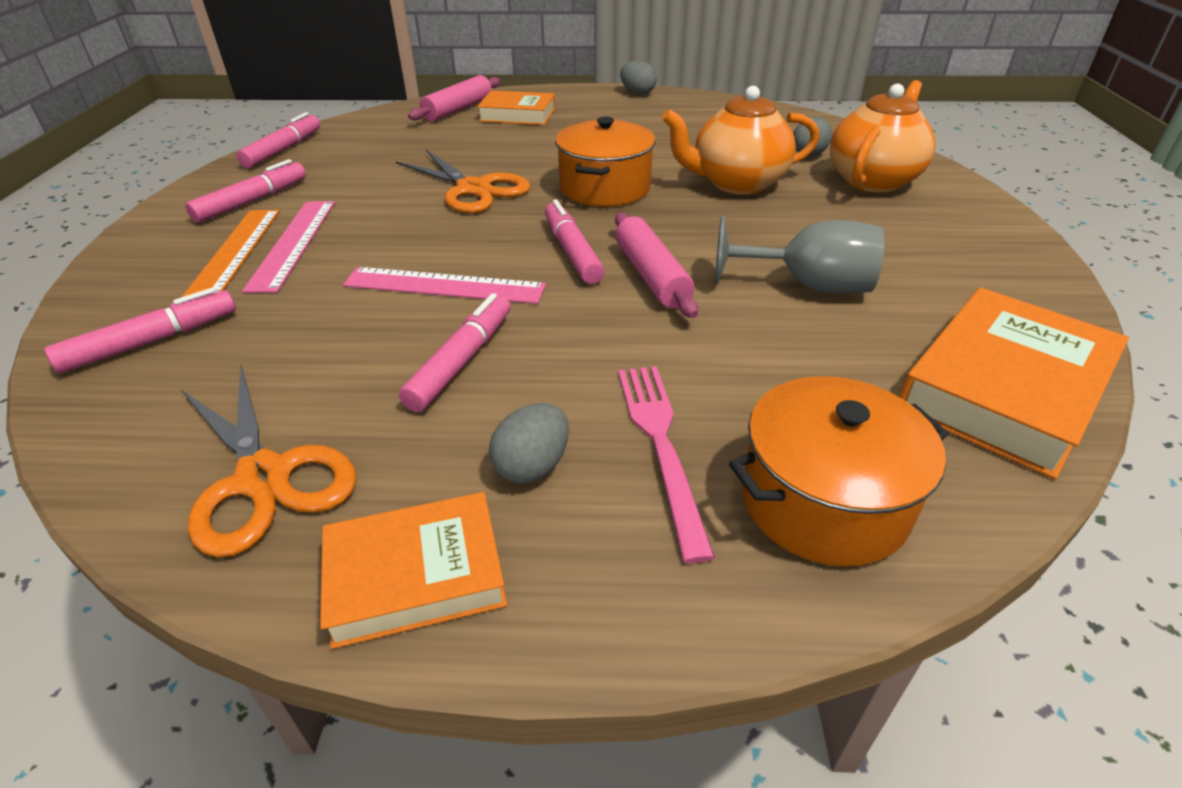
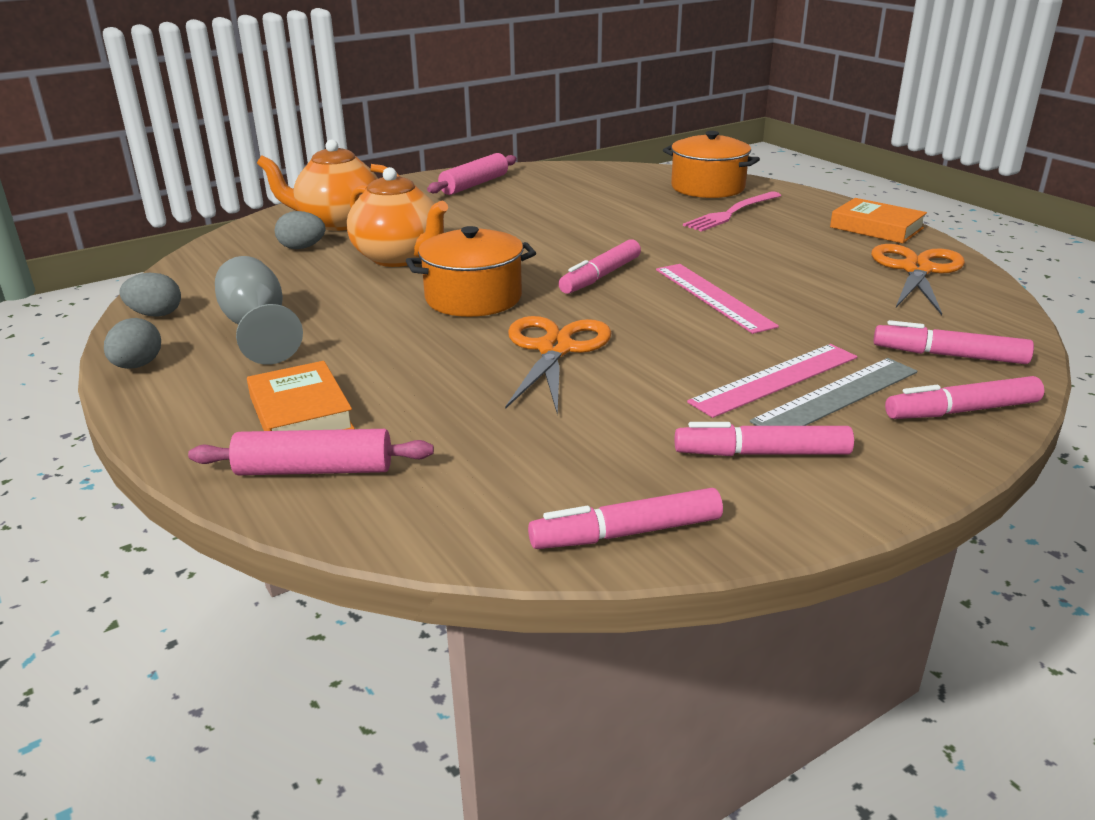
camera: 125 degrees left, 10 degrees down
orange ruler [182,210,280,297] -> grey ruler [750,358,917,426]
pink marker [399,293,511,412] -> pink marker moved to [885,376,1044,419]
grey egg [489,403,569,483] -> grey egg moved to [119,273,181,317]
pink rolling pin [615,213,698,318] -> pink rolling pin moved to [427,153,517,195]
grey goblet [715,216,884,294] -> grey goblet moved to [215,256,303,365]
orange book [899,287,1129,479] -> none

